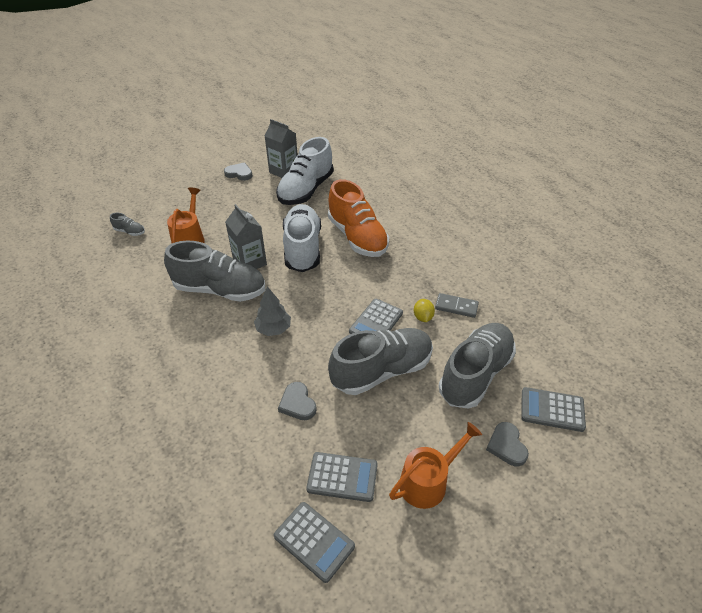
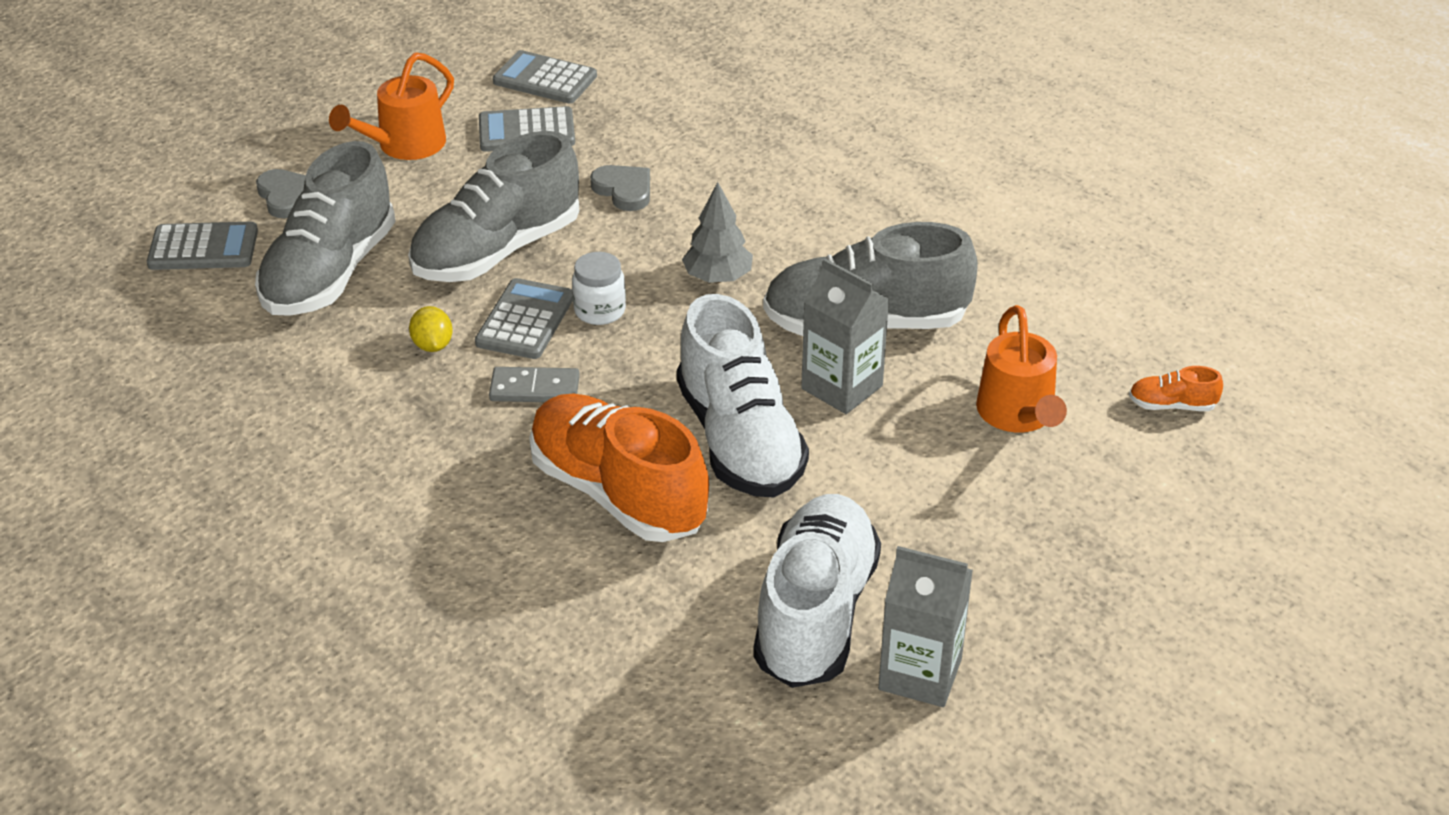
camera: 165 degrees right, 5 degrees down
grey shoe [110,213,145,236] -> orange shoe [1129,366,1223,411]
grey heart [224,162,252,181] -> none
grey domino [435,293,479,318] -> grey domino moved to [489,367,580,402]
none -> white jar [572,252,626,325]

